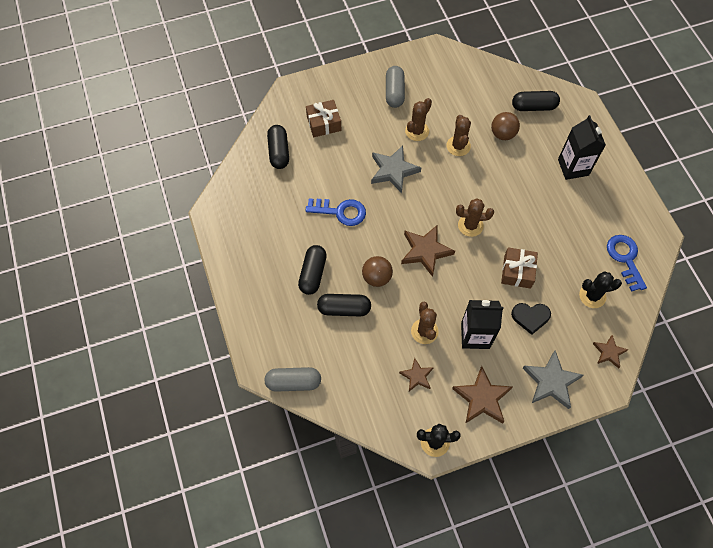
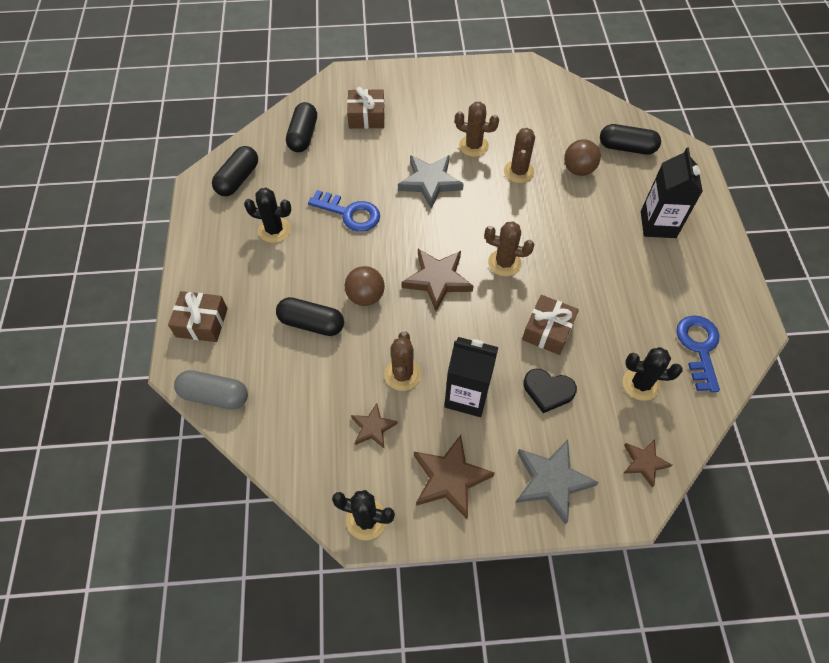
camera: 15 degrees right, 5 degrees down
black capsule [298,245,327,295] -> black capsule moved to [212,146,258,196]
grey capsule [386,66,405,108] -> none
brown cactus [405,98,432,141] -> brown cactus turned 60 degrees clockwise [455,102,499,157]
none -> brown gift [168,291,228,342]
none -> black cactus [244,188,292,243]

